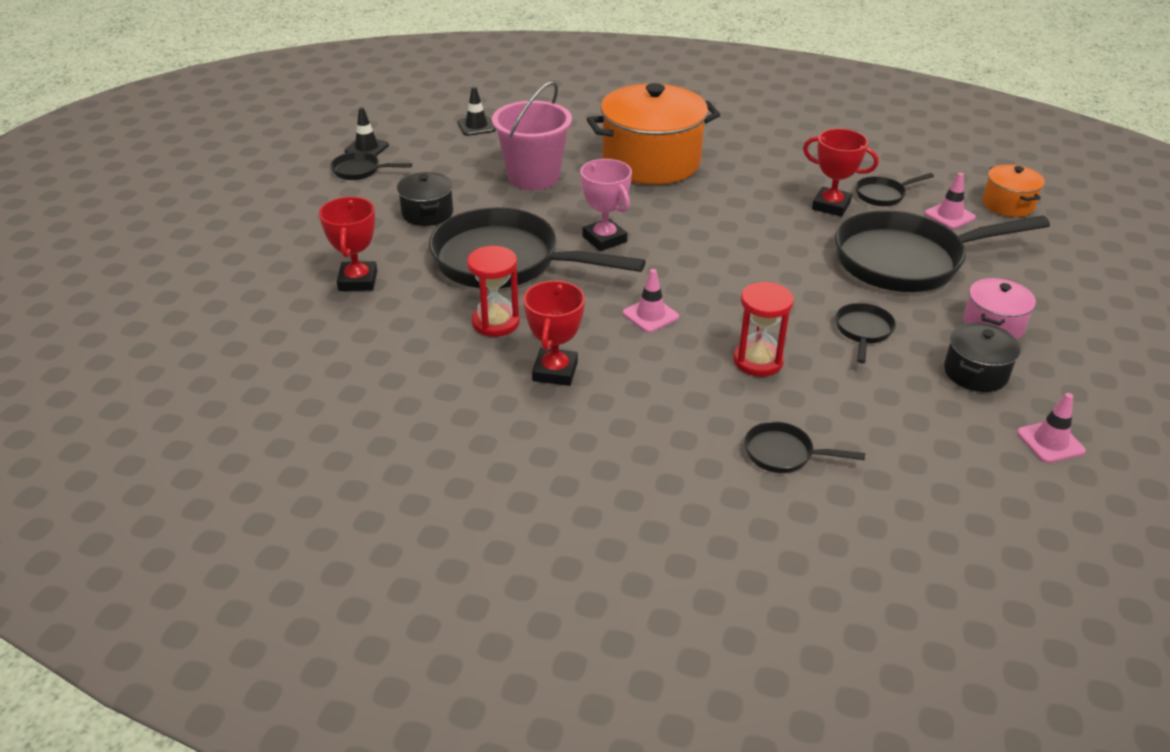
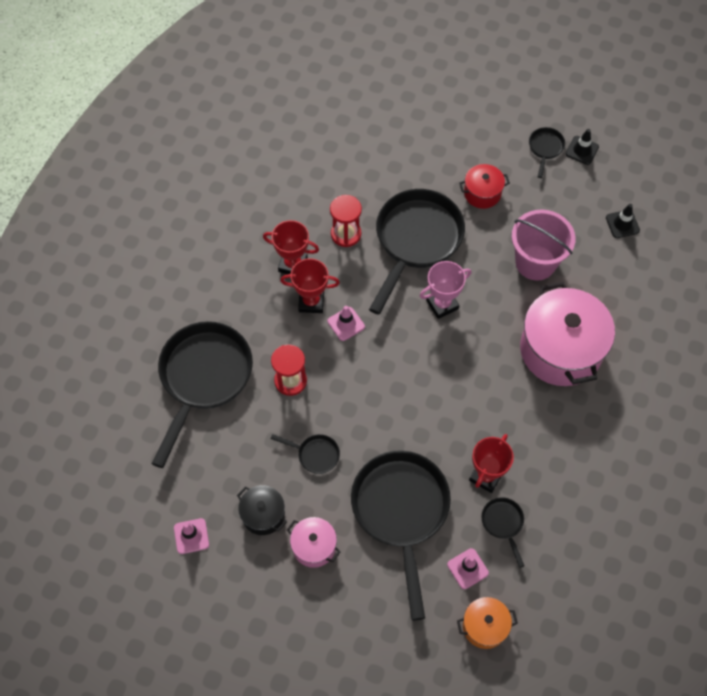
camera: 95 degrees right, 25 degrees up
red trophy [319,197,377,291] -> red trophy moved to [280,258,340,313]
black pot [397,172,453,226] -> red pot [459,164,510,209]
orange pot [587,83,720,185] -> pink pot [520,282,615,386]
black pan [744,421,865,473] -> black pan [151,321,253,468], size x2.34

